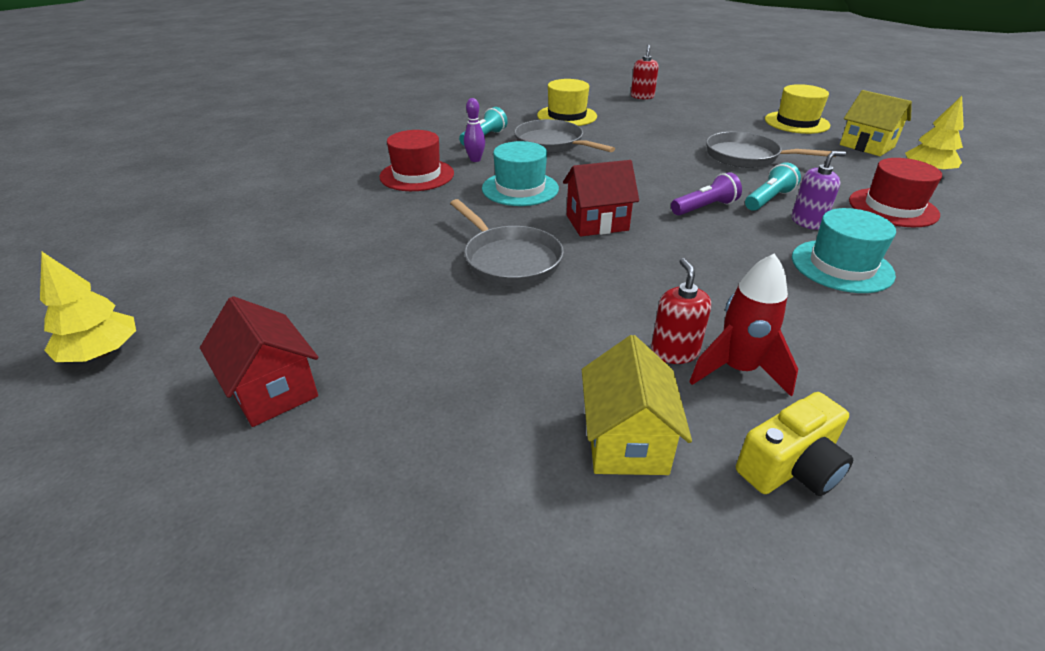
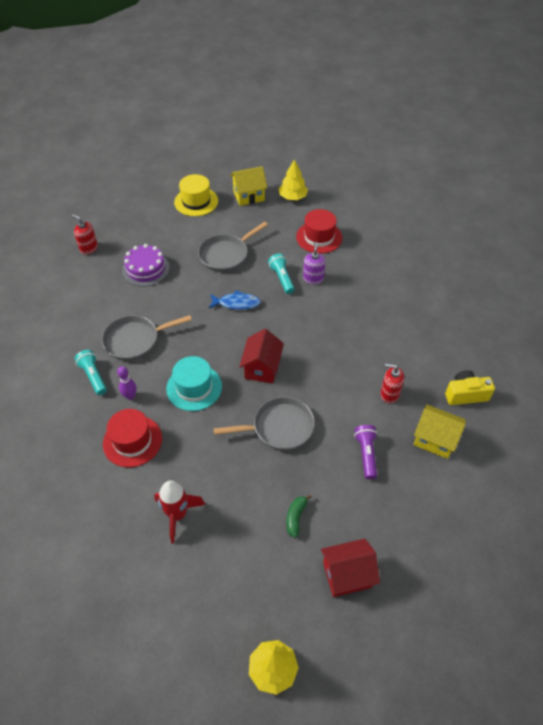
camera: 65 degrees left, 15 degrees up
yellow hat [537,79,597,126] -> none
purple flashlight [671,172,742,215] -> purple flashlight moved to [354,425,377,479]
red rocket [689,253,798,397] -> red rocket moved to [154,481,205,544]
yellow camera [736,392,854,496] -> yellow camera turned 90 degrees counterclockwise [445,370,495,405]
turquoise hat [792,208,896,293] -> none
none -> purple cake [122,244,170,287]
none -> blue fish [209,290,261,310]
none -> green banana [286,494,311,538]

